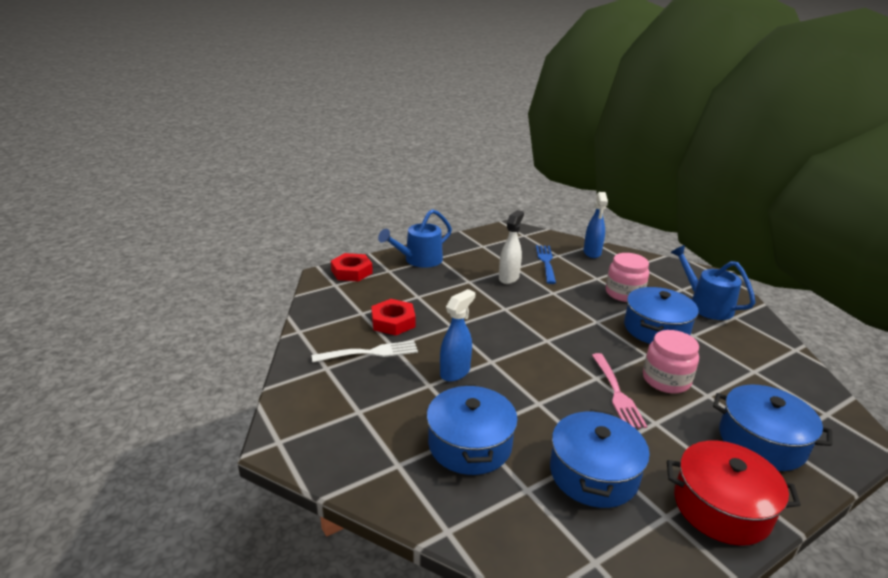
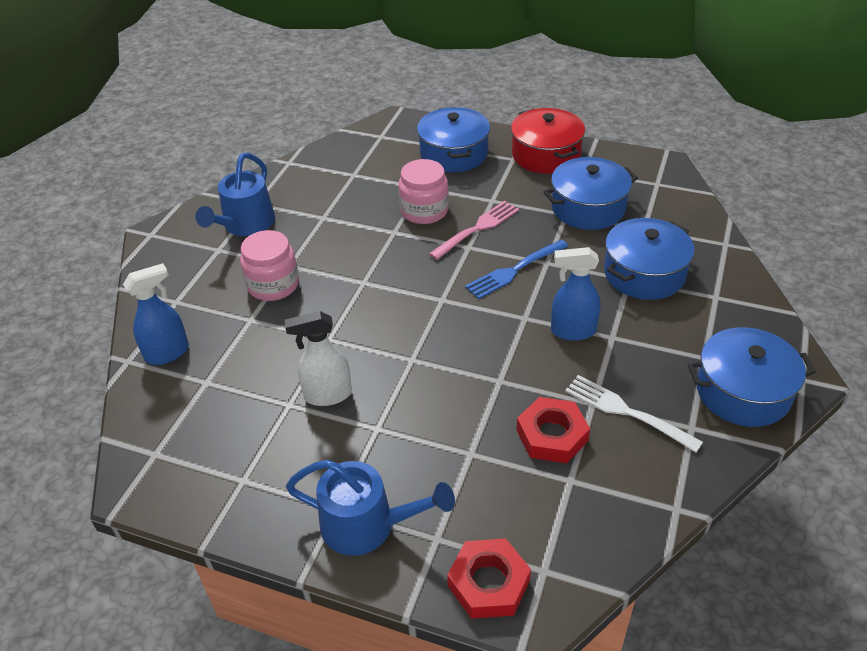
camera: 125 degrees left, 15 degrees up
blue fork [536,245,556,284] -> blue fork moved to [465,240,569,299]
blue pot [624,287,699,344] -> blue pot moved to [688,327,816,427]

